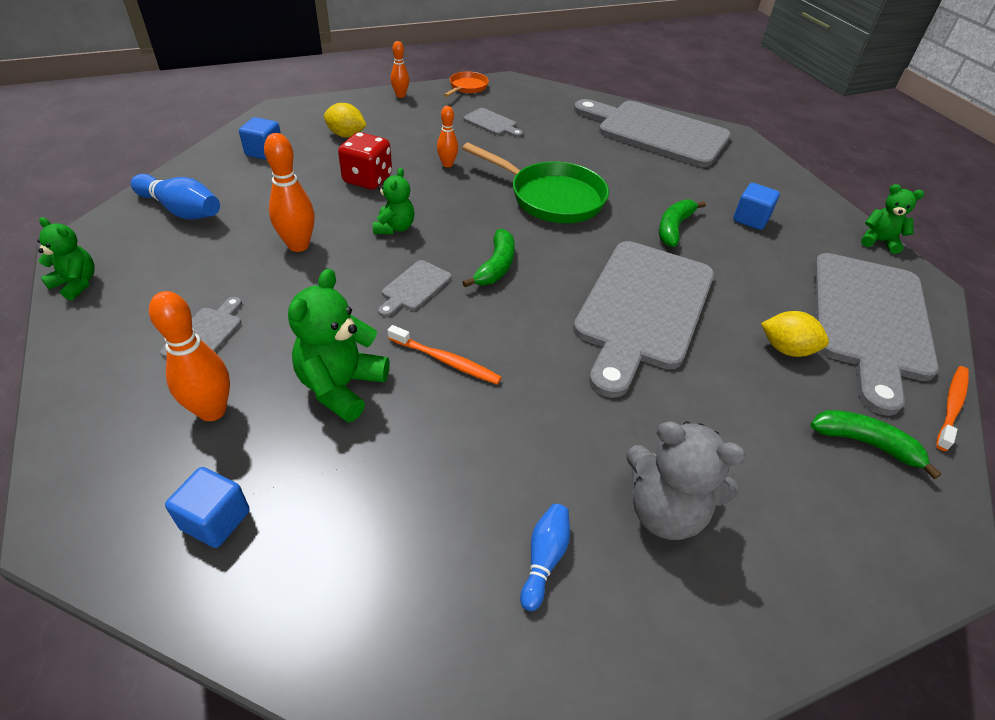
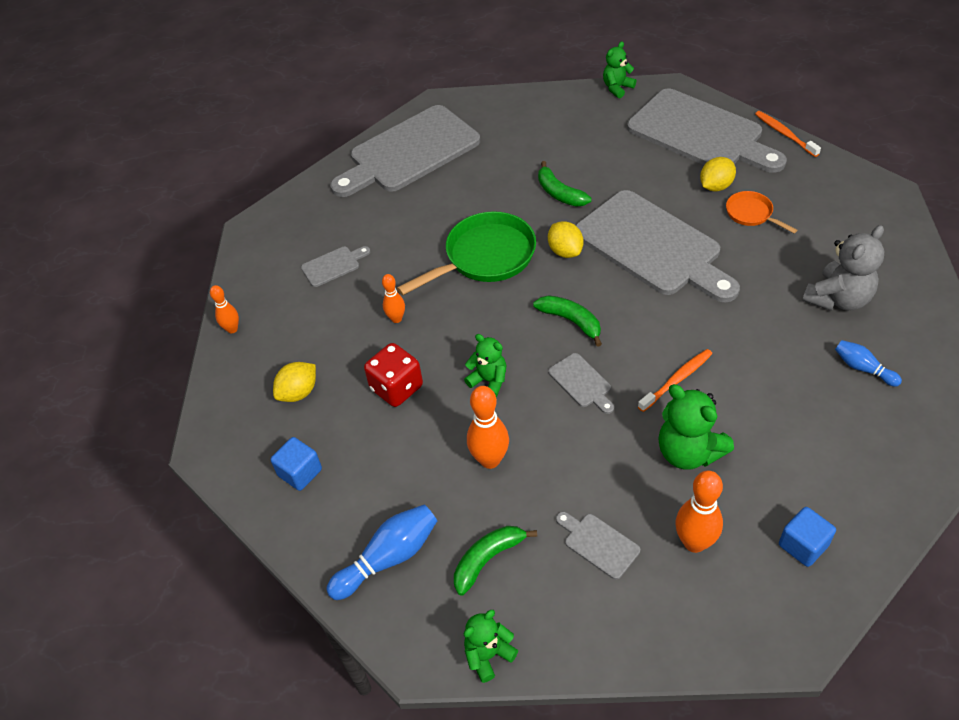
camera: 60 degrees left, 5 degrees up
orange pan [444,71,489,97] -> orange pan moved to [726,191,797,233]
blue cube [733,183,780,230] -> none
green banana [810,410,942,479] -> green banana moved to [454,526,537,596]
none -> yellow lemon [548,221,584,258]

